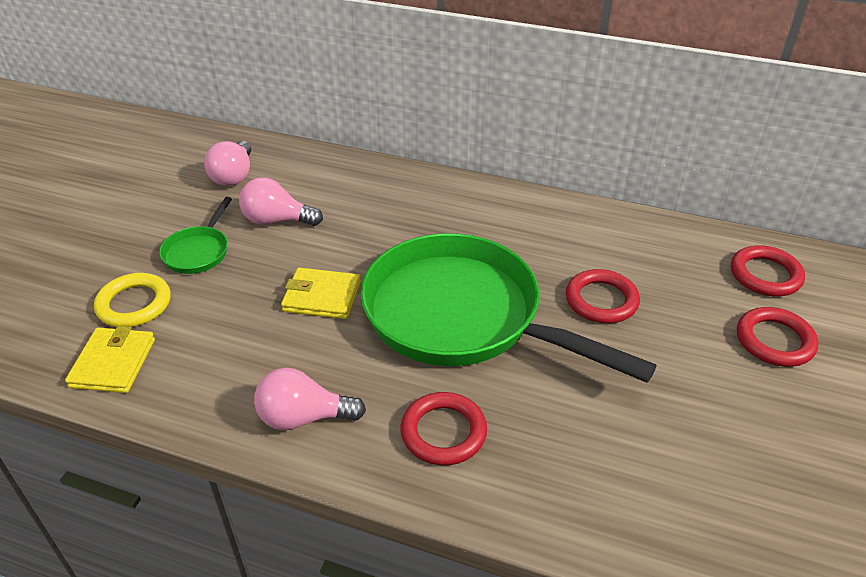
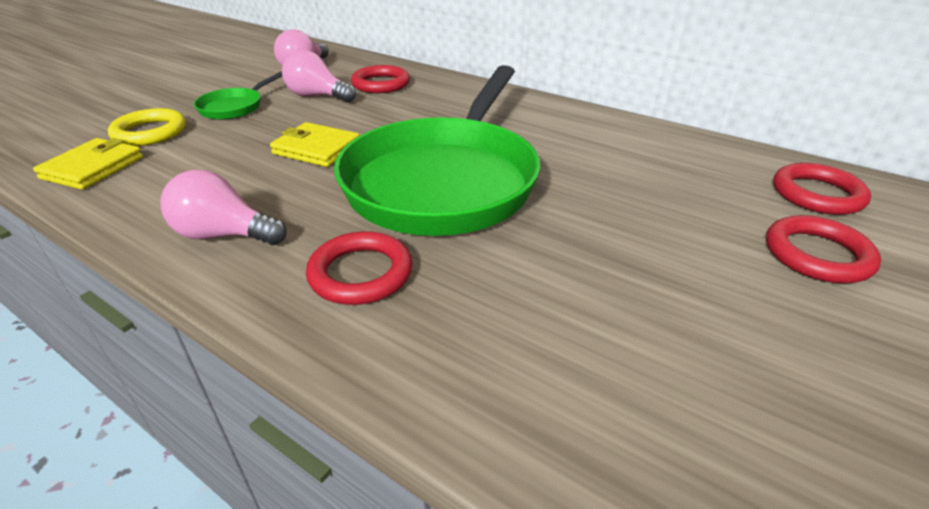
camera: 15 degrees right, 5 degrees down
green pan [360,233,657,383] -> green pan turned 120 degrees counterclockwise [334,65,540,236]
red ring [566,269,640,323] -> red ring moved to [351,65,410,93]

